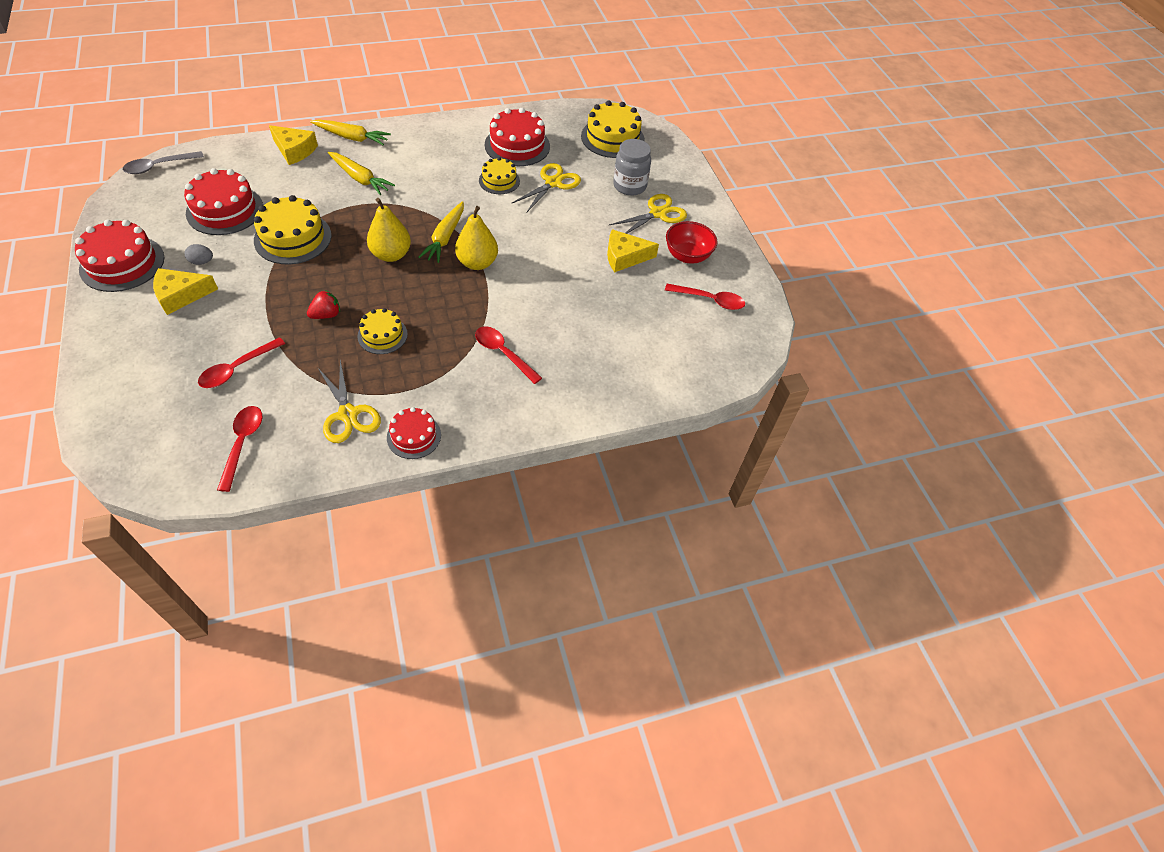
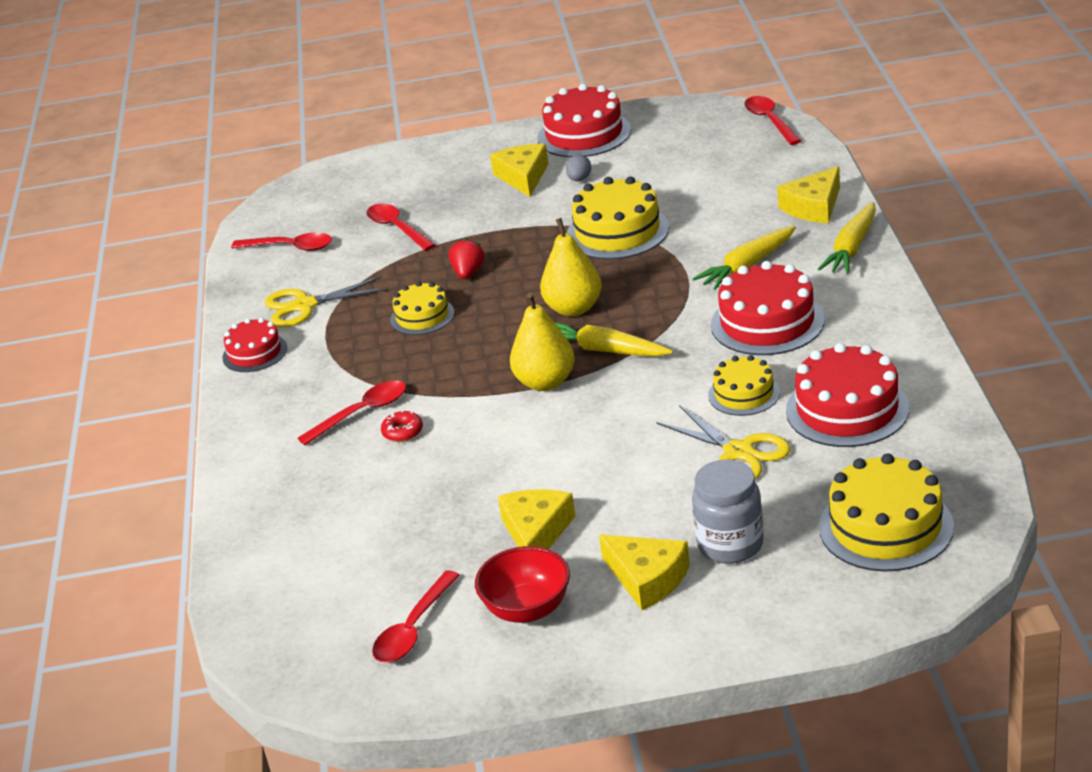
camera: 110 degrees right, 20 degrees down
grey spoon [123,151,204,174] -> red spoon [744,96,802,145]
red cake [184,168,263,235] -> red cake moved to [711,261,825,355]
red strawberry [307,290,340,319] -> red strawberry turned 150 degrees counterclockwise [449,238,485,279]
yellow scissors [609,194,687,234] -> yellow cheese [599,535,690,610]
none -> red donut [381,410,423,442]

